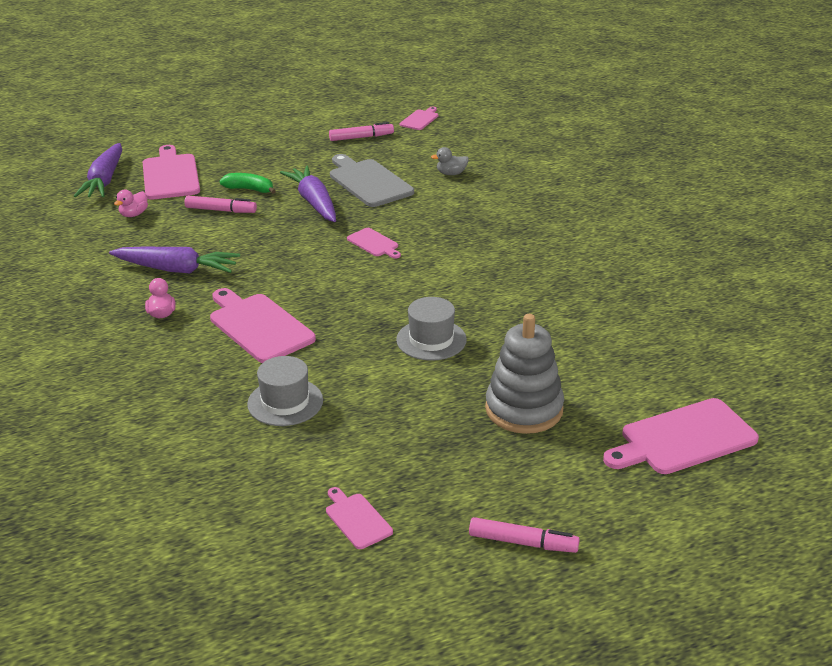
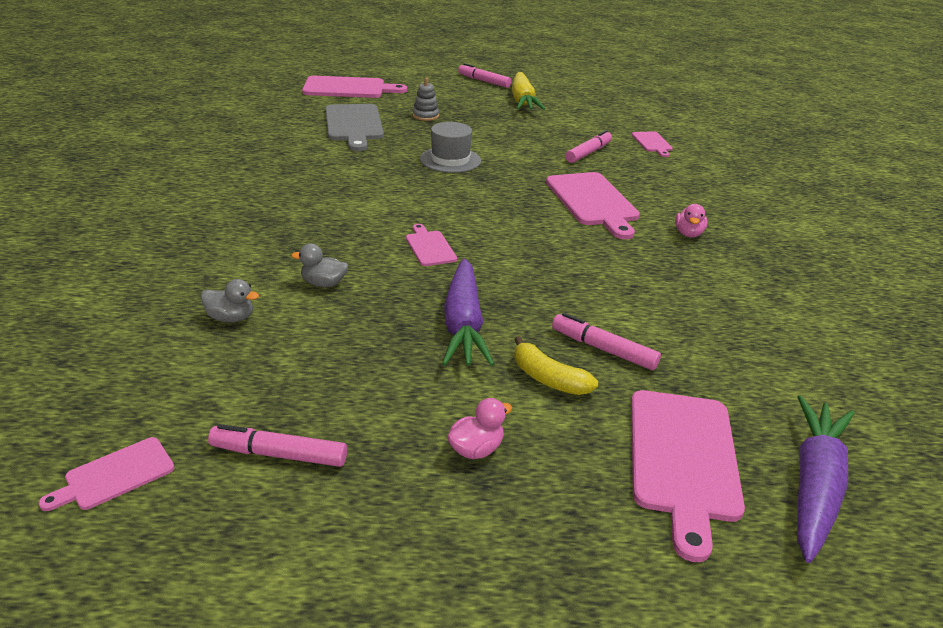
camera: 160 degrees left, 0 degrees up
purple carrot [109,247,240,274] -> none
pink duck [114,190,148,217] -> pink duck moved to [447,398,512,459]
green banana [220,173,276,194] -> yellow banana [514,336,598,395]
grey hat [247,356,323,426] -> pink marker [566,130,612,163]
pink cutting board [326,487,393,549] -> pink cutting board moved to [632,131,673,157]
grey cutting board [330,154,414,207] -> grey cutting board moved to [325,104,384,151]
grey stacking toy [485,314,564,434] -> grey stacking toy [413,78,439,121], size x0.48
none -> grey duck [291,244,348,287]
none -> yellow carrot [512,72,545,110]

